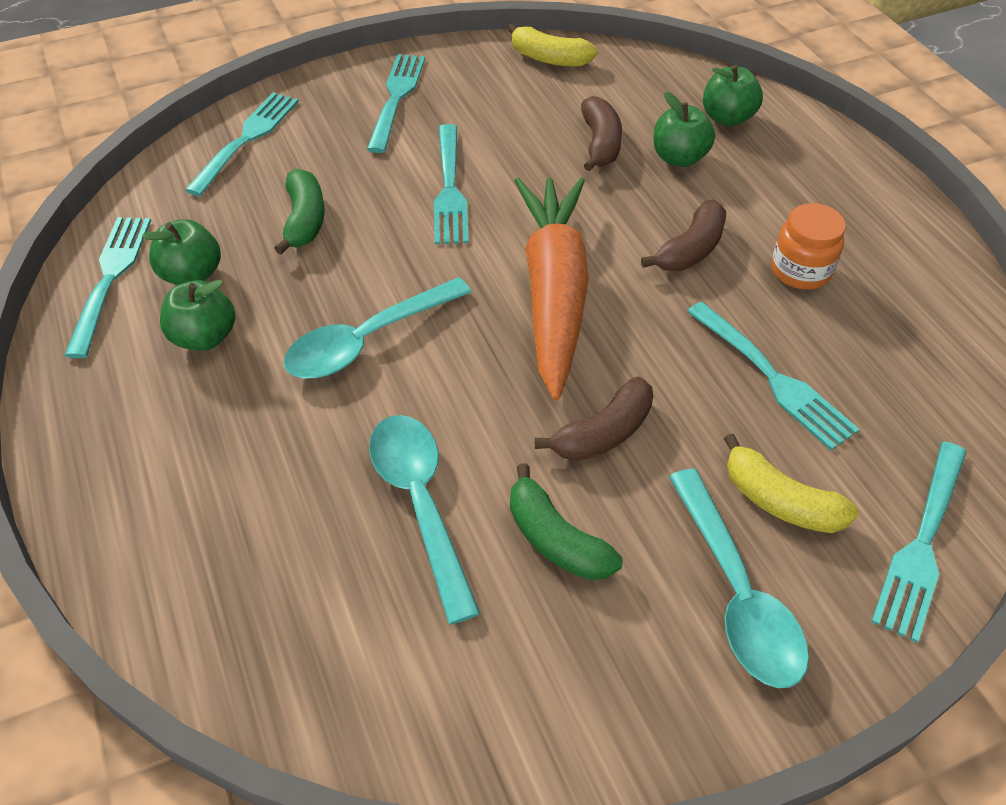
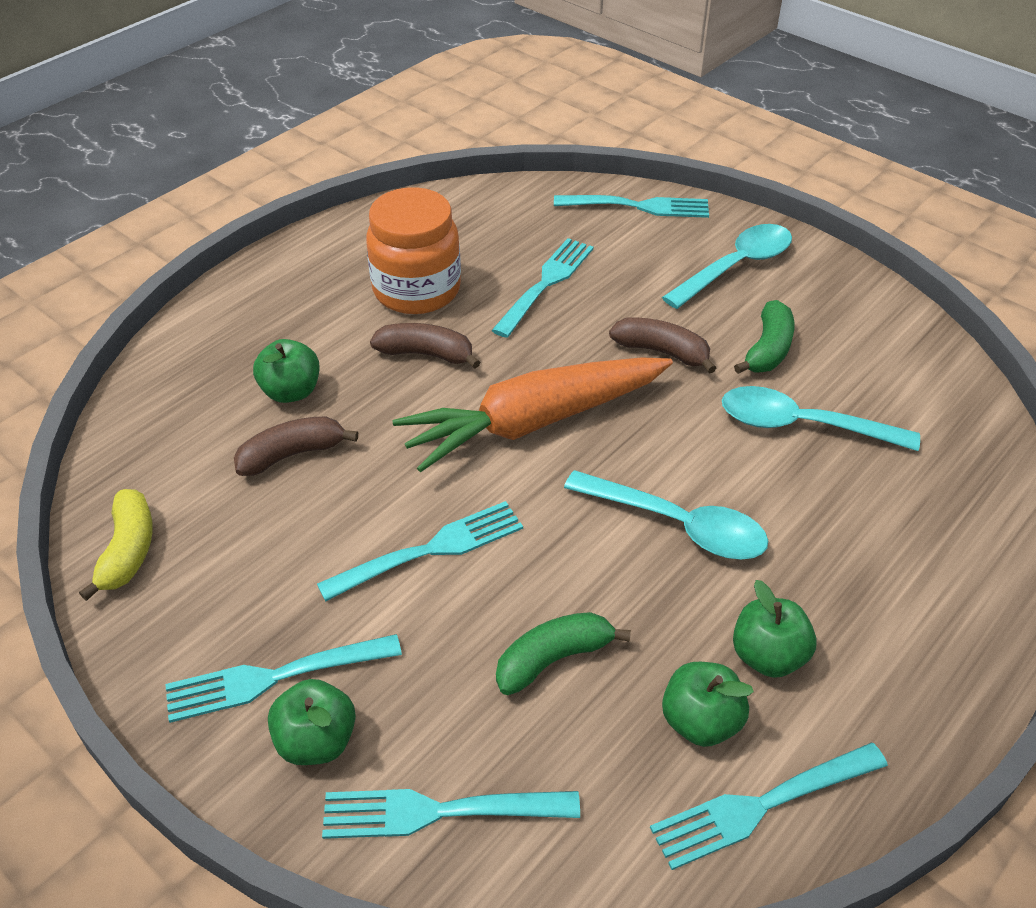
camera: 115 degrees left, 5 degrees down
turquoise spoon [369,415,481,624] -> turquoise spoon turned 60 degrees clockwise [722,386,920,451]
green apple [703,65,763,126] -> green apple moved to [268,679,356,765]
yellow banana [724,434,858,533] -> none
orange jar [771,203,846,290] -> orange jar [366,187,461,314], size x1.66

